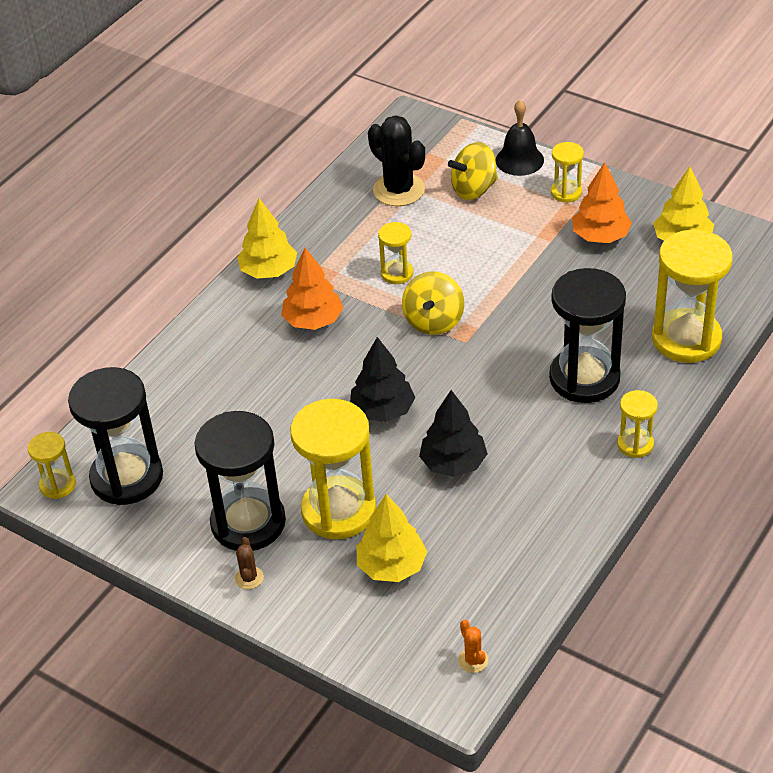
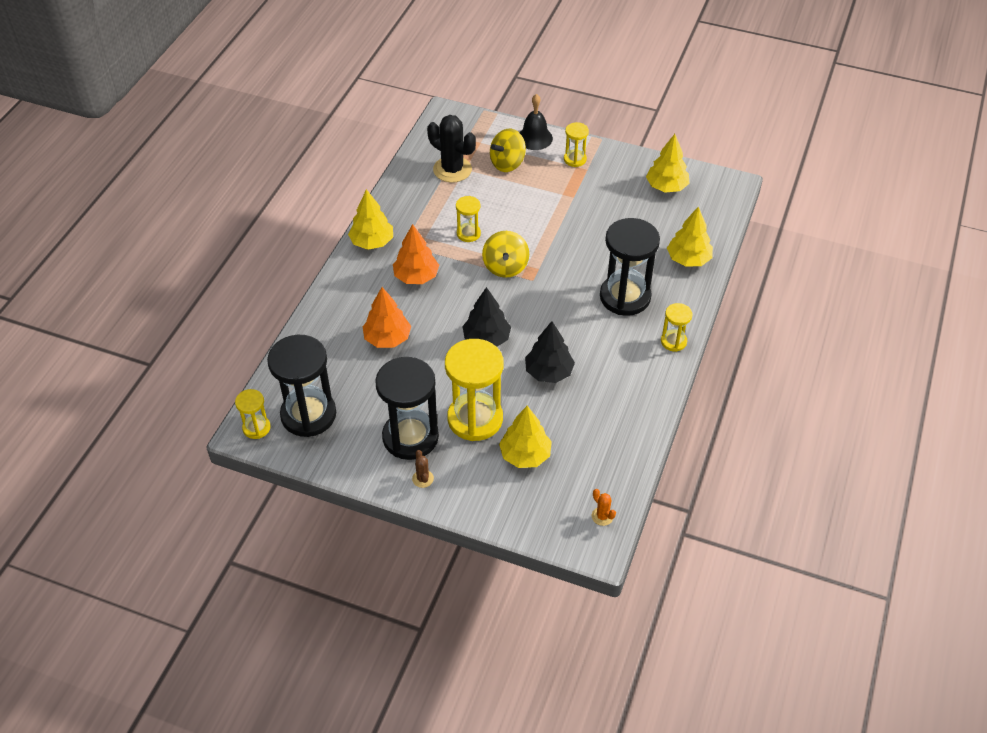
camera: 15 degrees left, 5 degrees up
orange tree [572,162,632,243] -> orange tree moved to [362,287,411,348]
yellow hourglass [652,230,733,363] -> yellow tree [667,206,713,267]

